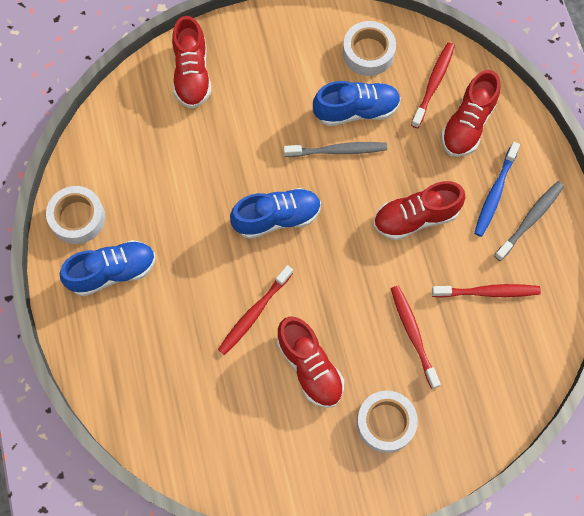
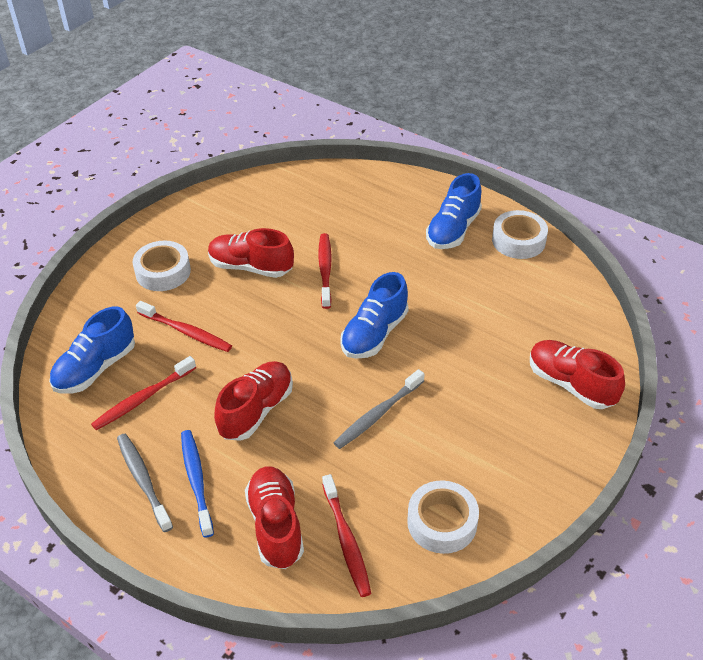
camera: 140 degrees right, 25 degrees down
blue shoe [313,81,401,126] -> blue shoe moved to [49,307,135,394]
grey toothbrush [494,181,564,261] -> grey toothbrush turned 150 degrees clockwise [117,434,173,532]

